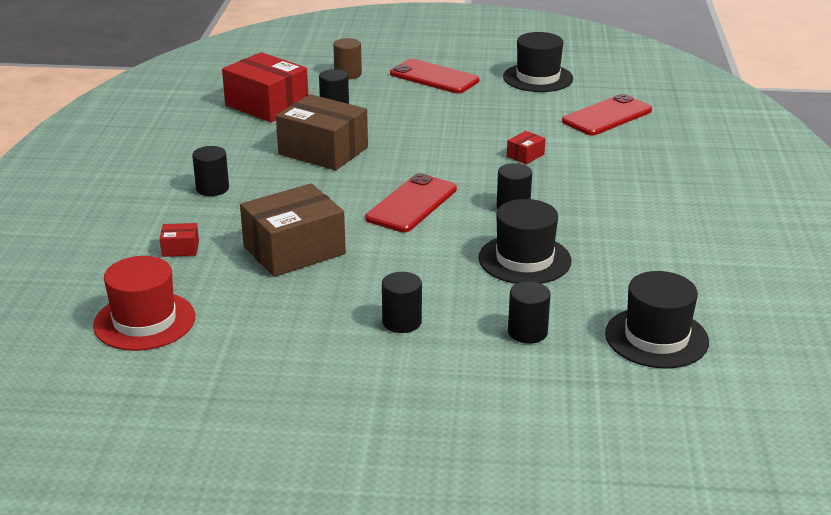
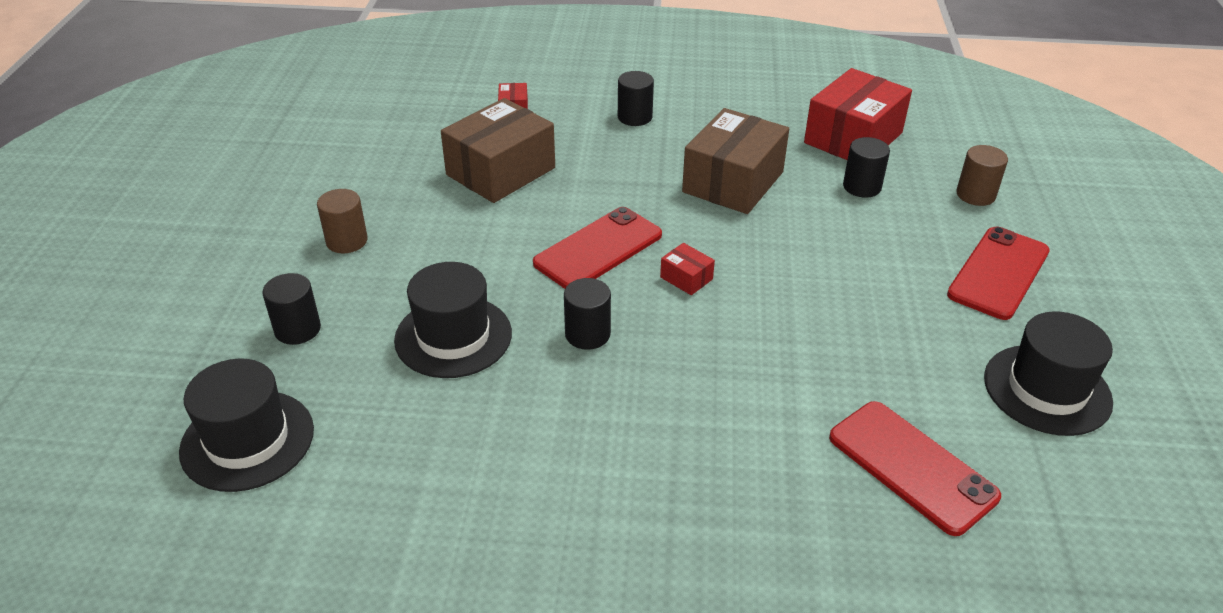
camera: 90 degrees right, 10 degrees up
red hat [93,256,195,351] -> none
brown box [240,183,346,277] -> brown box turned 75 degrees clockwise [441,98,555,203]
red phone [365,173,457,232] -> red phone turned 75 degrees counterclockwise [533,207,662,289]
black cylinder [382,272,422,333] -> brown cylinder [317,189,368,253]
red box [507,131,545,164] -> red box moved to [660,243,715,295]

